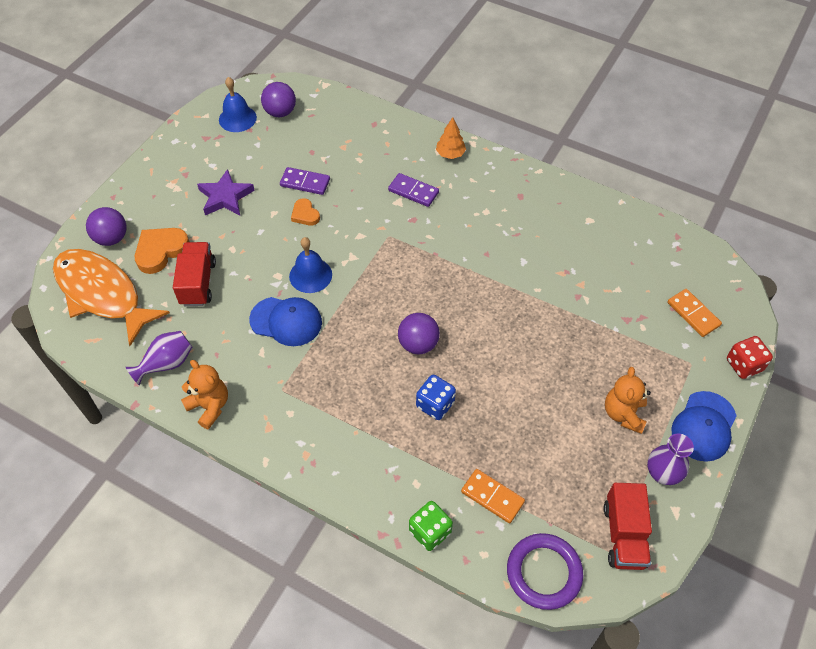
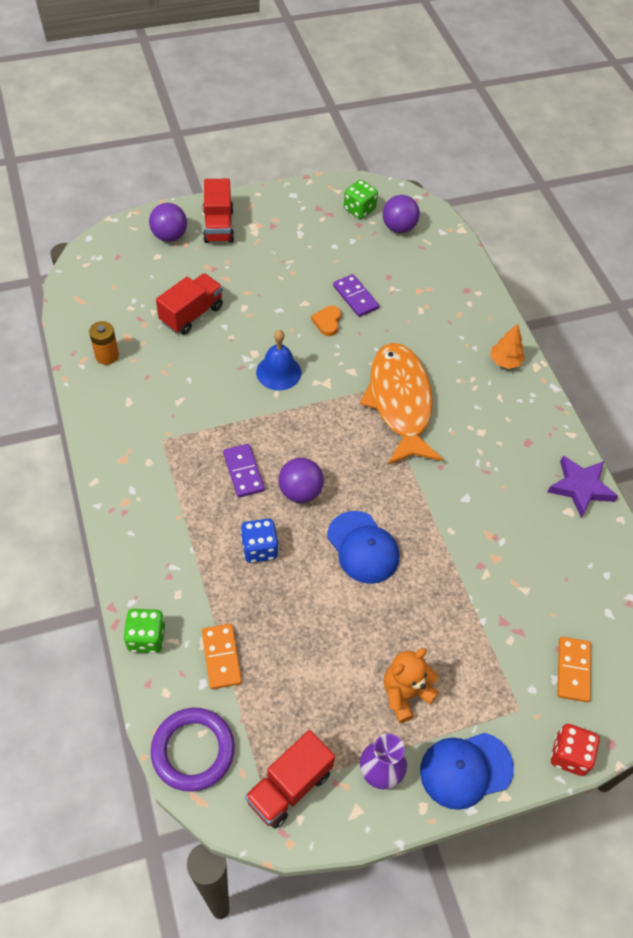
camera: 40 degrees right, 0 degrees up
orange fish [53,249,170,346] -> orange fish moved to [360,343,443,465]
purple vase [126,331,192,386] -> orange battery [89,321,119,365]
orange heart [135,228,189,274] -> none
orange teddy bear [181,360,228,430] -> none
purple star [197,169,255,215] -> purple star moved to [548,456,618,518]
blue bell [219,77,257,132] -> green dice [344,180,378,219]
blue cap [249,297,322,346] -> blue cap moved to [327,511,400,584]
purple domino [388,173,439,207] -> purple domino moved to [223,444,265,498]
none -> red truck [203,179,234,243]

